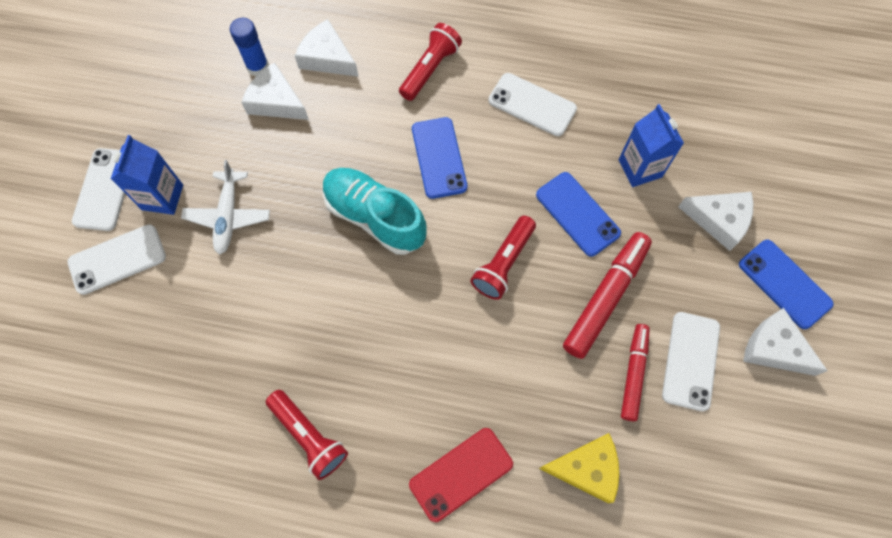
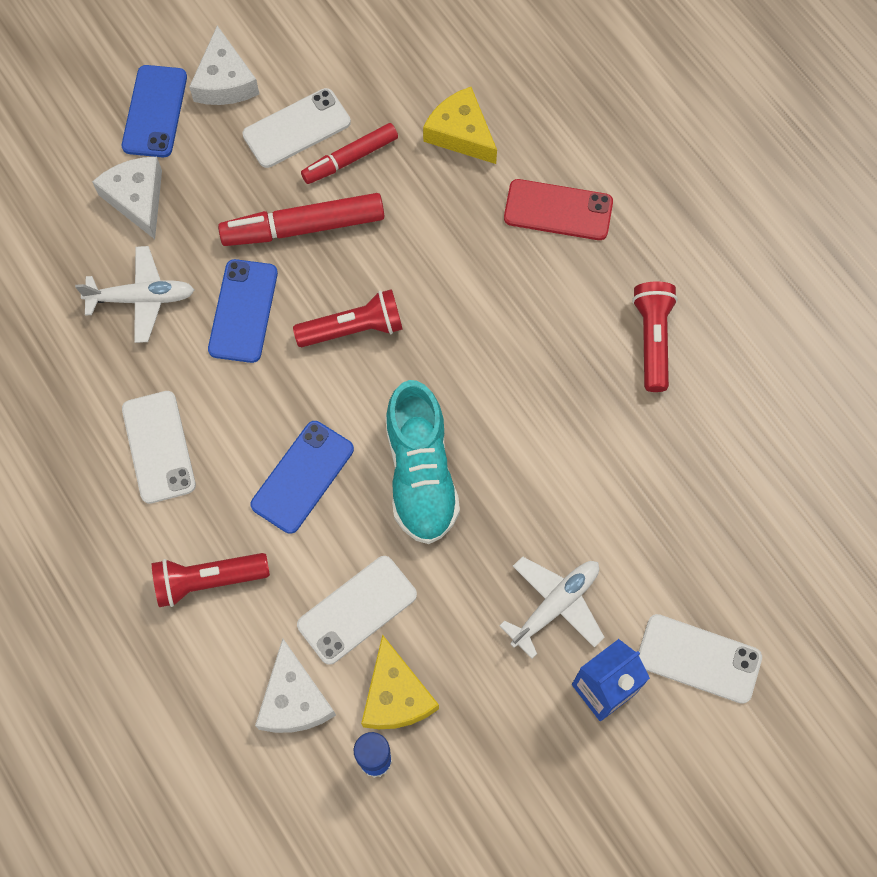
camera: 135 degrees left, 0 degrees up
white phone [72,148,125,231] -> white phone moved to [297,556,417,665]
white cheese [241,62,309,120] -> yellow cheese [361,634,439,729]
blue carton [619,104,684,187] -> white plane [75,246,194,343]

